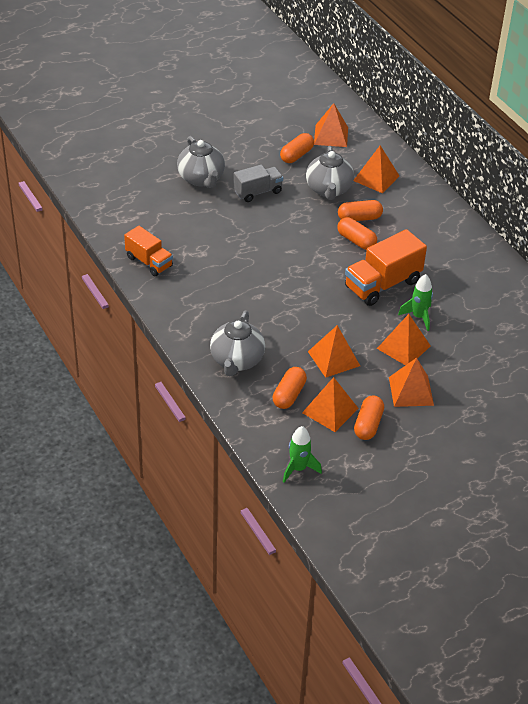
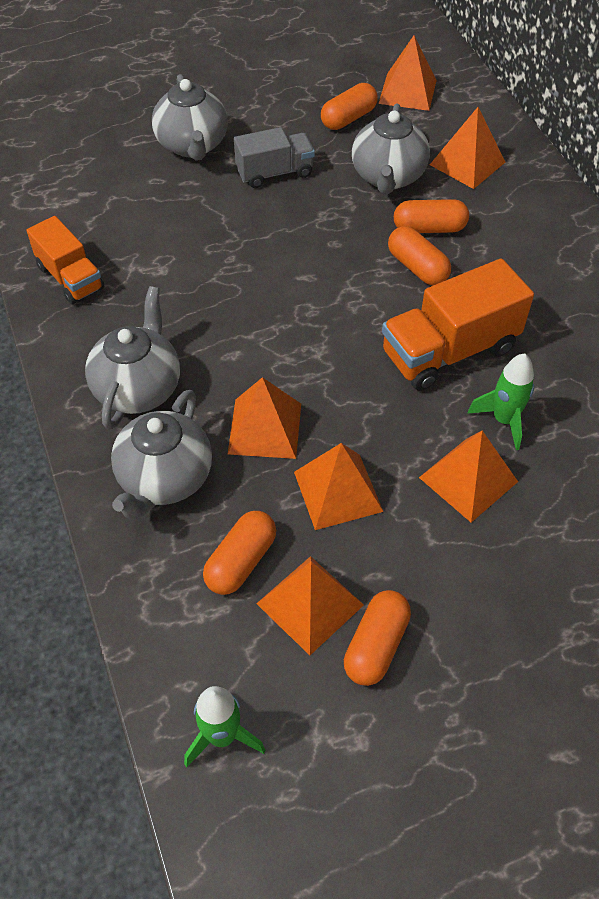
camera: 10 degrees right, 10 degrees up
orange pyramid [389,358,434,407] -> orange pyramid moved to [228,377,301,459]
none -> grey teapot [85,286,180,430]

